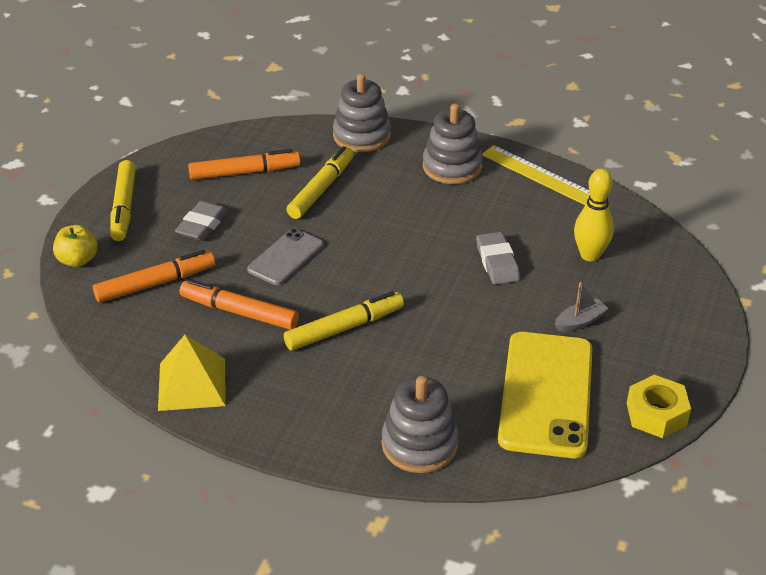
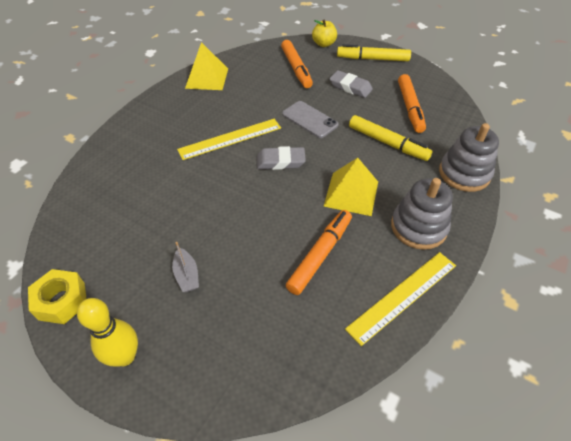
camera: 100 degrees right, 10 degrees up
orange marker [179,279,299,330] -> orange marker moved to [286,210,352,295]
yellow marker [284,291,404,351] -> yellow ruler [177,119,281,160]
grey stacking toy [382,376,459,473] -> none
grey eraser [476,232,520,285] -> grey eraser moved to [257,146,306,170]
yellow phone [498,332,593,458] -> none
yellow bowling pin [574,168,614,262] -> yellow bowling pin moved to [77,298,138,367]
none -> yellow pyramid [324,158,378,216]

